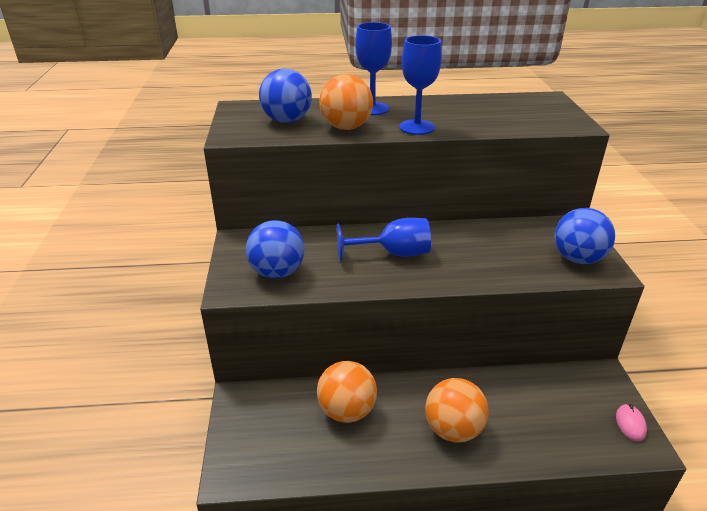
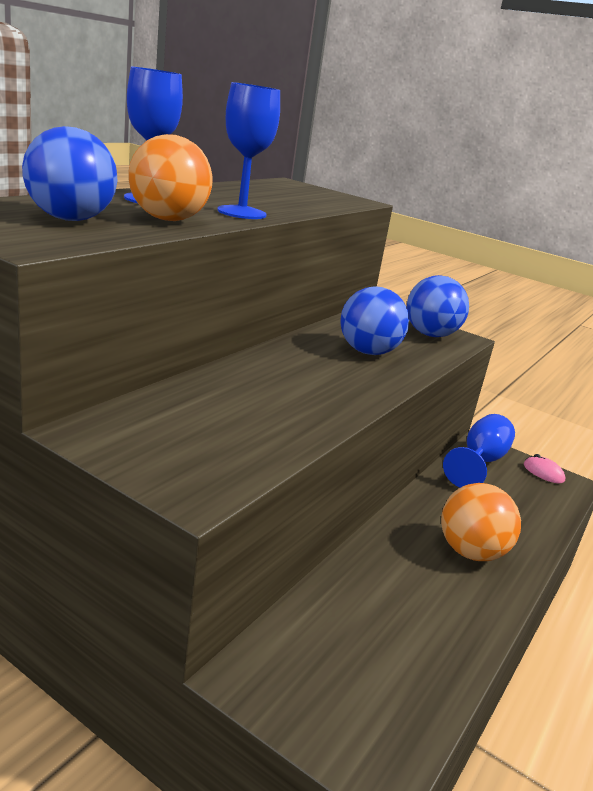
camera: 55 degrees left, 10 degrees down
blue ball [246,220,305,279] -> blue ball moved to [340,286,409,355]
orange ball [317,361,377,423] -> none
blue goblet [337,218,431,261] -> blue goblet moved to [443,414,515,488]

